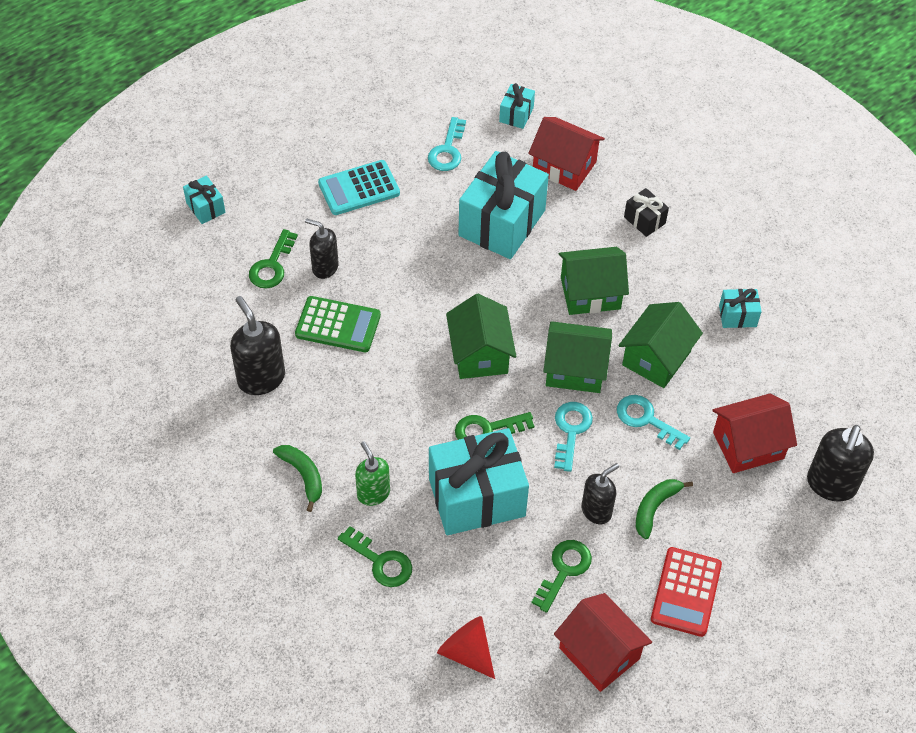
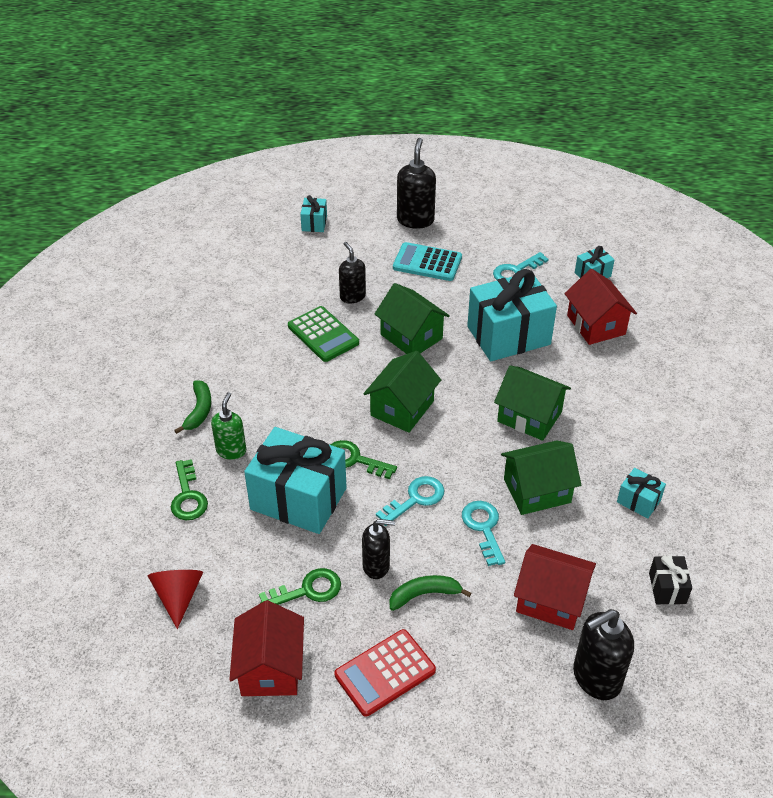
camera: 40 degrees right, 10 degrees down
black soap dispenser [230,296,285,395] -> black soap dispenser moved to [397,138,436,229]
green key [249,229,298,289] -> none
green house [543,321,612,393] -> green house moved to [375,283,450,354]
black gift [624,188,669,237] -> black gift moved to [649,556,692,605]

